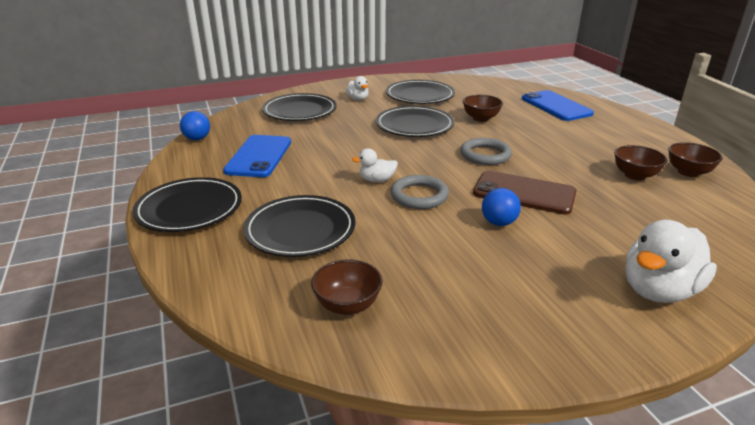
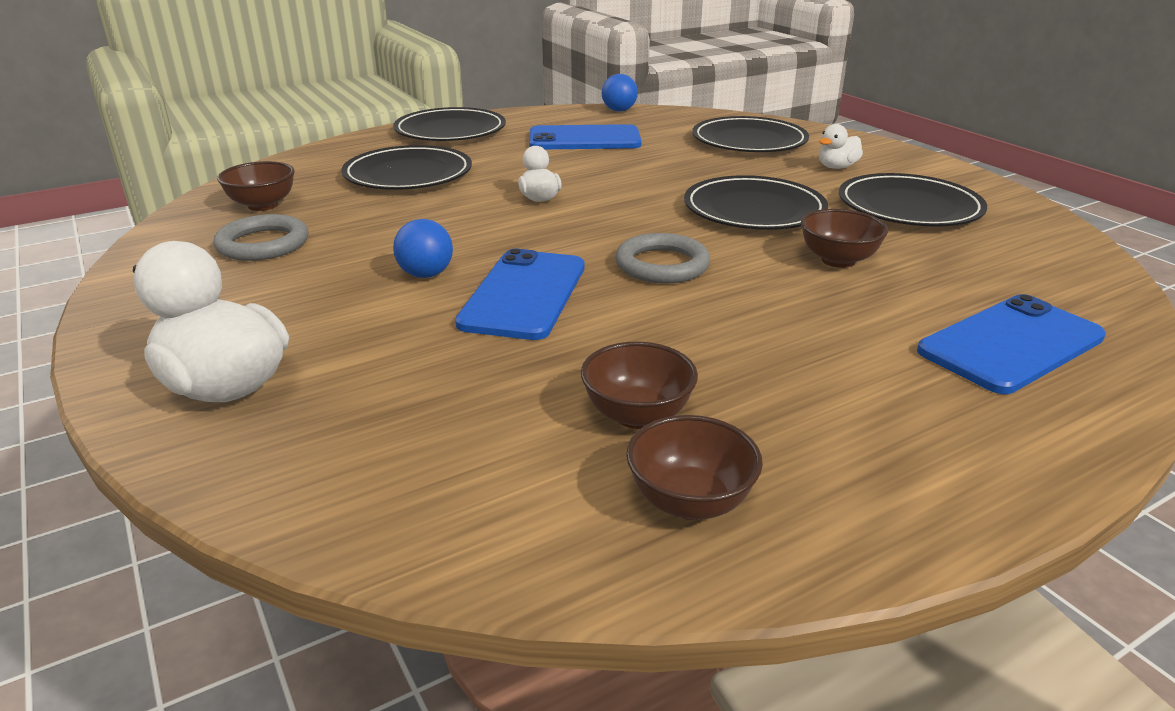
camera: 80 degrees right, 0 degrees up
grey ring [391,175,449,209] -> grey ring moved to [213,214,308,261]
brown phone [473,171,577,215] -> blue phone [455,249,585,340]

